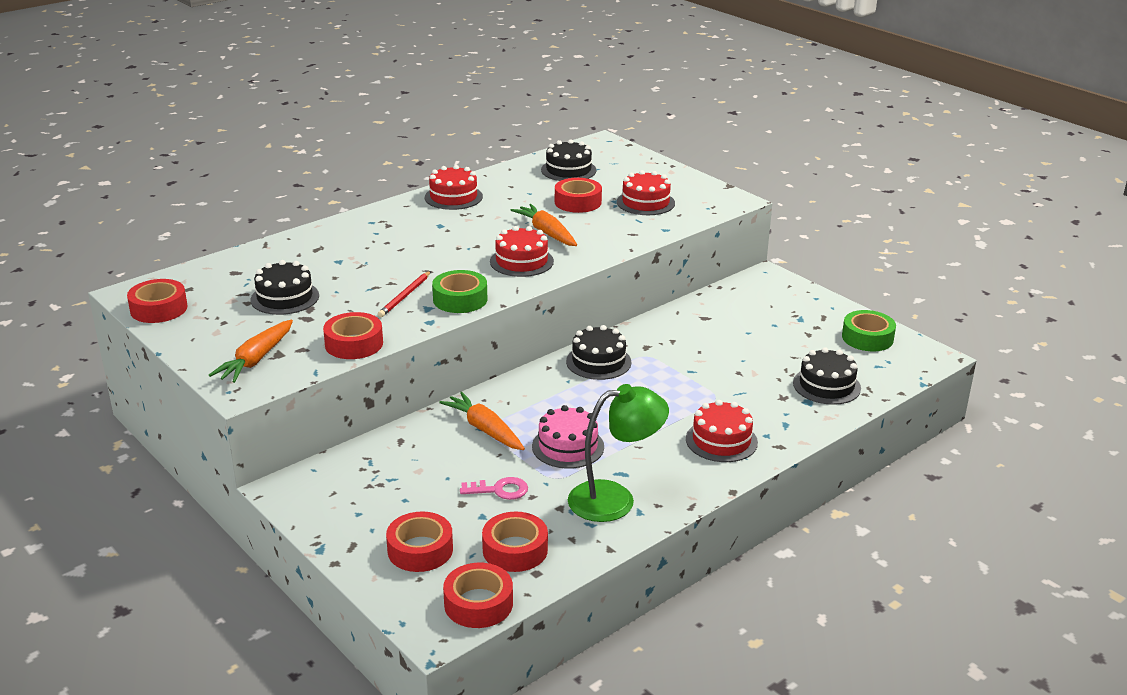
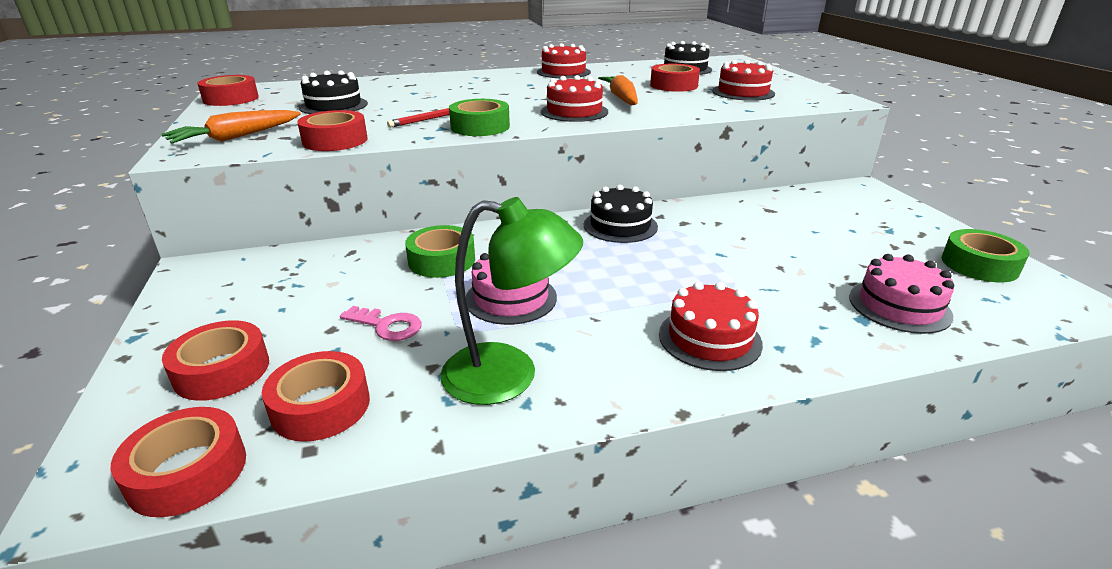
camera: 25 degrees right, 0 degrees up
orange carrot [439,392,525,450] -> green tape [405,225,475,278]
black cake [793,347,861,405] -> pink cake [849,254,954,334]

